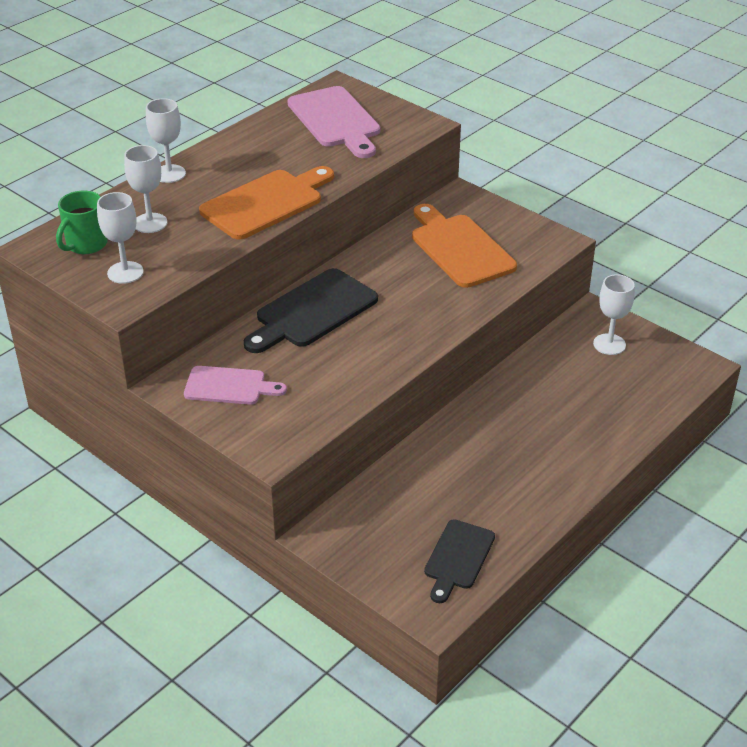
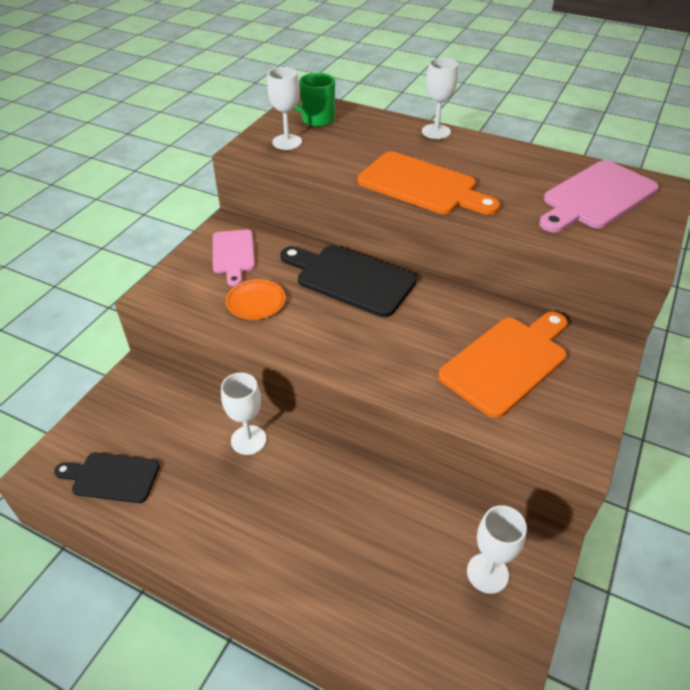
camera: 75 degrees right, 5 degrees up
white goblet [124,145,167,233] -> white goblet moved to [221,373,266,455]
none -> orange plate [226,279,285,320]

